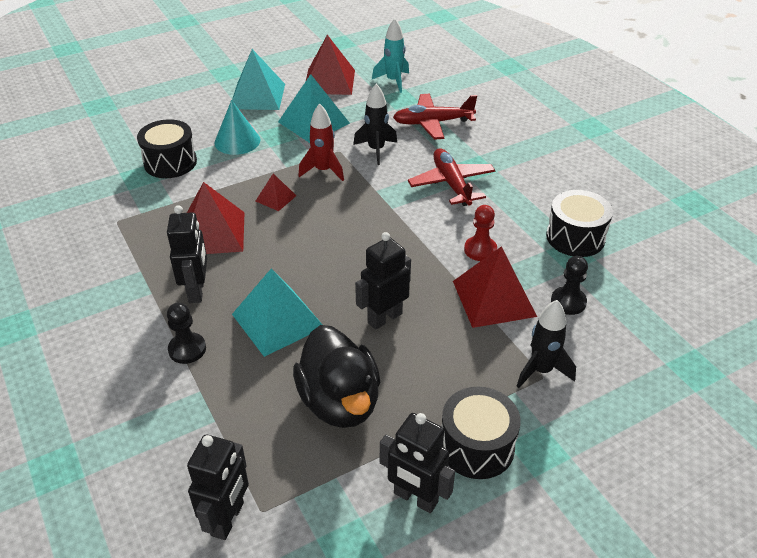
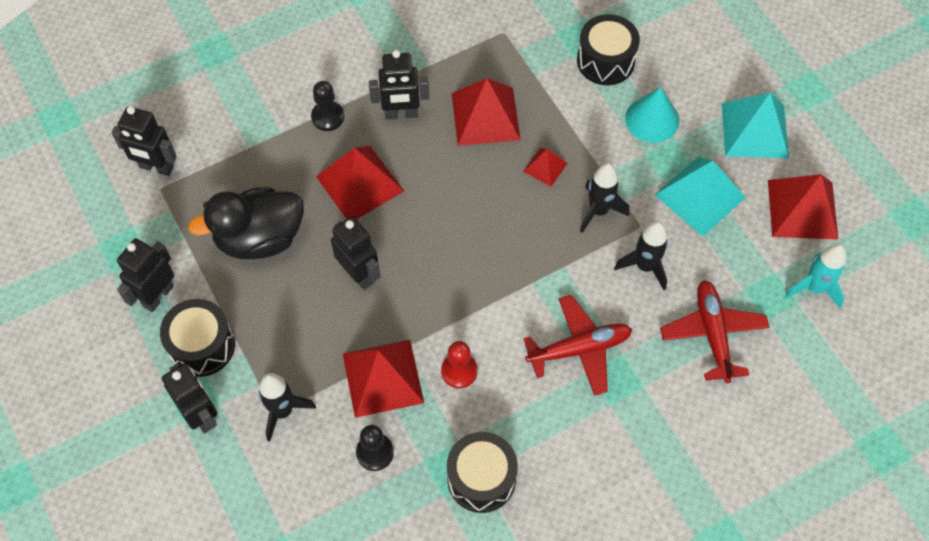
camera: 90 degrees right, 20 degrees up
turquoise pyramid [232,268,323,357] -> red pyramid [316,146,404,219]
red rocket [298,103,344,181] -> black rocket [580,163,629,233]
none -> black robot [162,363,217,433]

